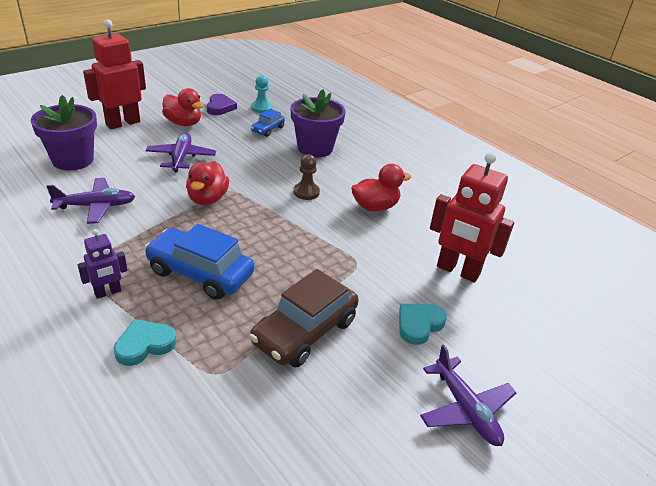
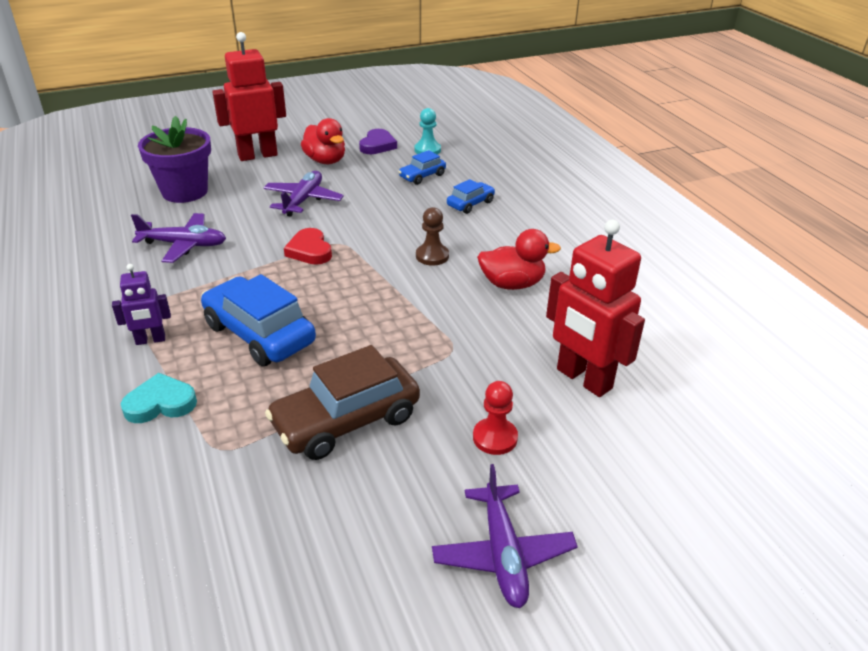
camera: 20 degrees right, 0 degrees up
red duck [186,161,229,205] -> red heart [284,228,332,265]
purple flower pot [290,90,346,157] -> blue car [447,179,495,214]
turquoise heart [399,304,447,345] -> red pawn [473,381,518,455]

